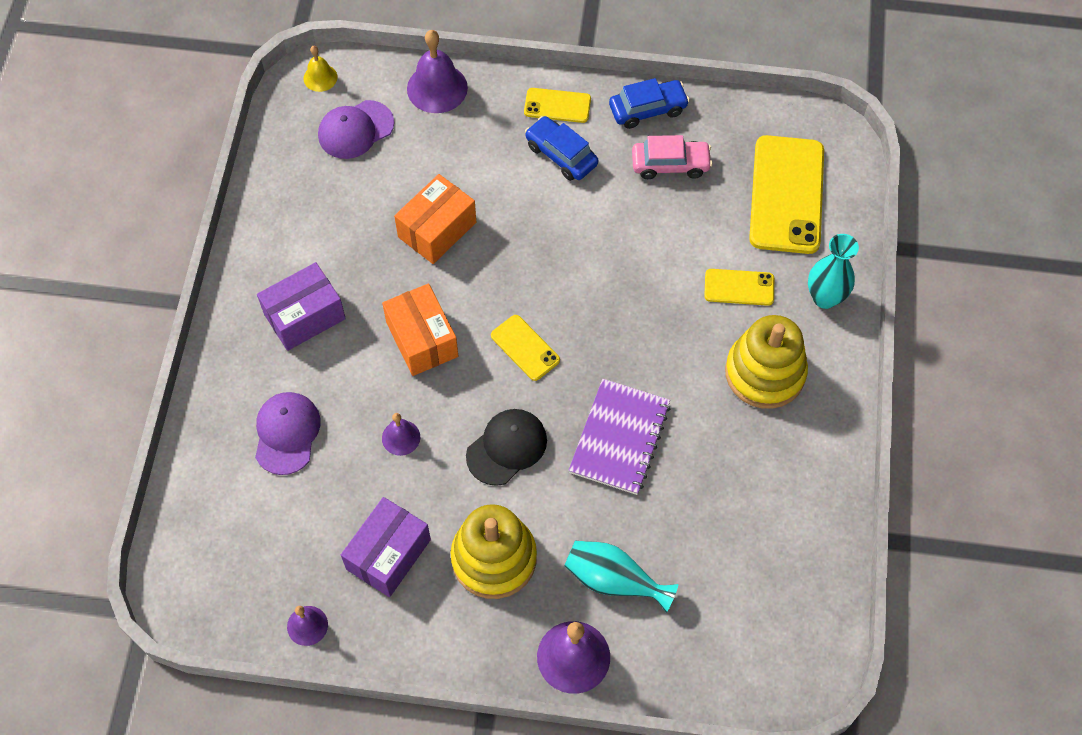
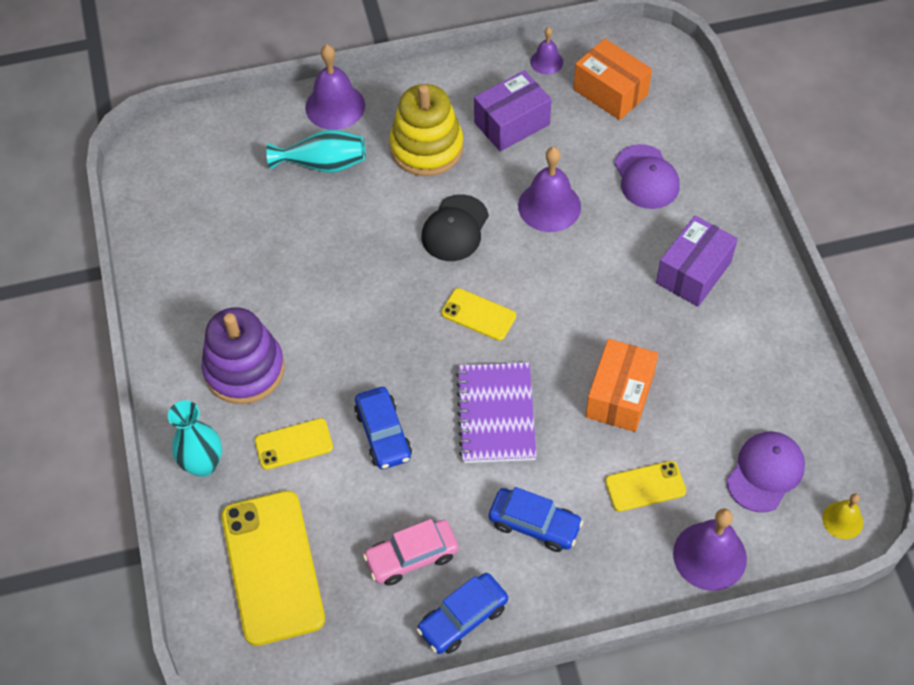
camera: 160 degrees right, 5 degrees down
purple box [341,497,431,597] -> purple box turned 45 degrees clockwise [474,70,552,151]
orange box [382,284,458,376] -> orange box moved to [573,38,652,120]
purple bell [382,413,420,456] -> purple bell [518,147,581,232], size x1.78
yellow phone [524,88,591,123] -> yellow phone moved to [605,461,686,512]
purple notebook [569,379,671,495] -> purple notebook moved to [456,363,537,463]
yellow stacking toy [725,315,808,409] -> purple stacking toy [201,307,285,404]
none -> blue car [354,387,412,469]

